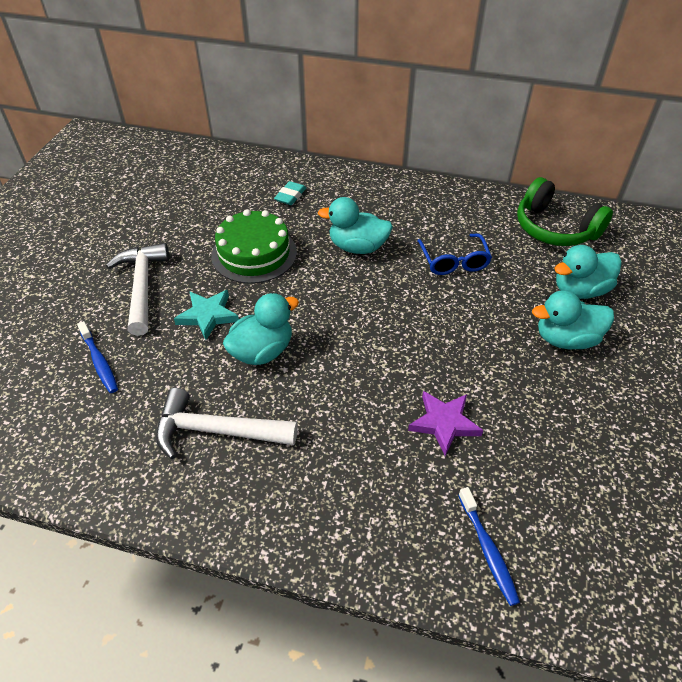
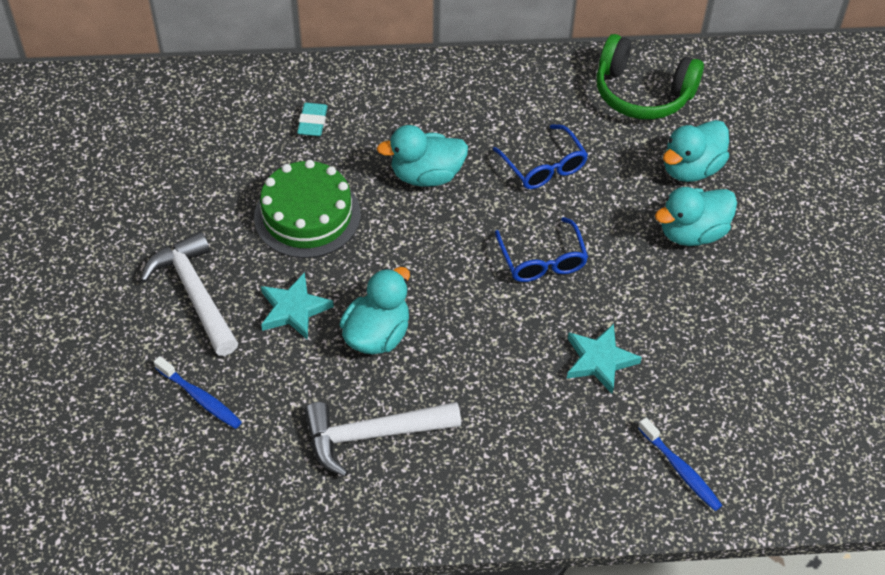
camera: 20 degrees left, 5 degrees up
purple star [408,391,483,456] -> turquoise star [567,324,642,394]
none -> blue glasses [495,217,588,282]

